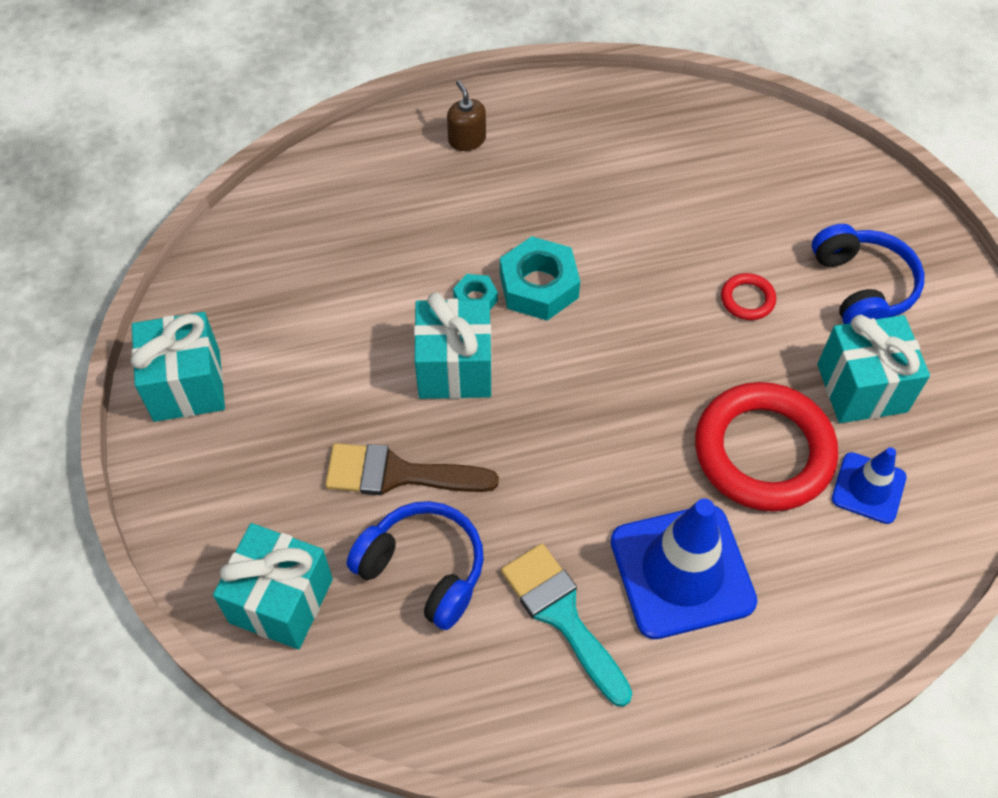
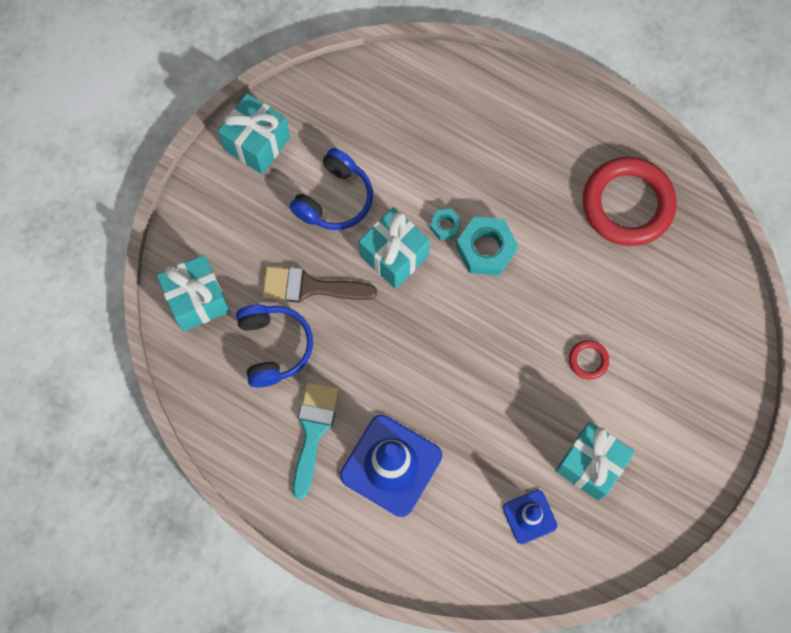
camera: 45 degrees right, 15 degrees up
brown brush [325,443,499,495] -> brown brush turned 45 degrees counterclockwise [262,266,377,302]
brown soap dispenser [447,81,486,151] -> none
red ring [695,382,838,512] -> red ring moved to [583,157,677,246]
blue headphones [812,224,924,324] -> blue headphones moved to [289,148,373,230]

